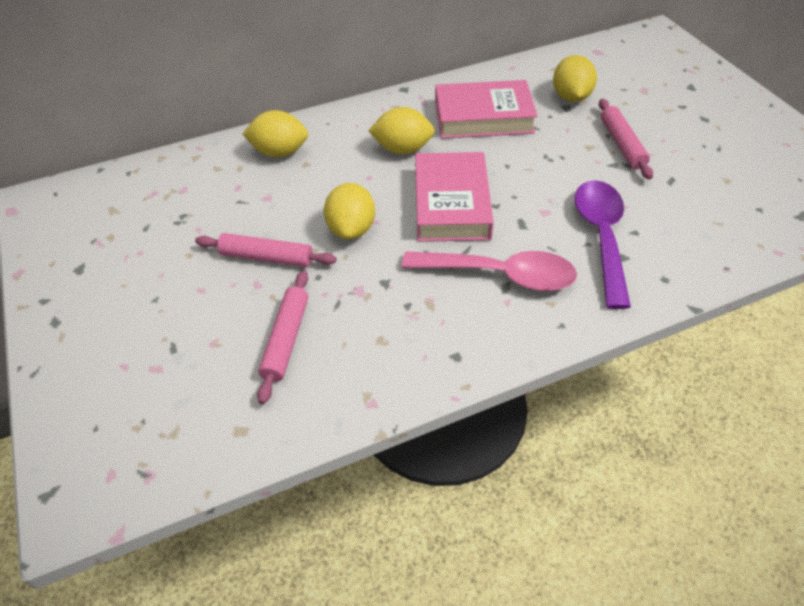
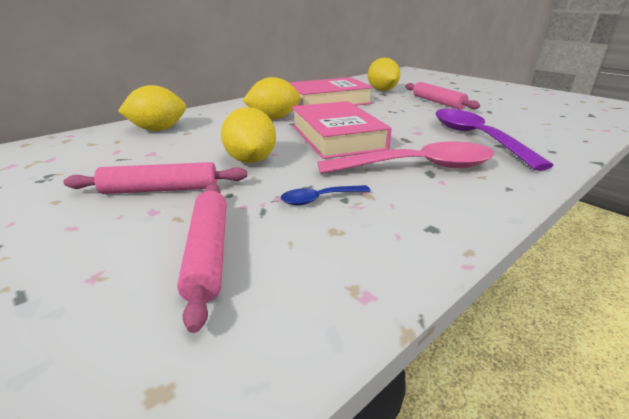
camera: 20 degrees left, 20 degrees down
none -> blue spoon [281,185,370,205]

